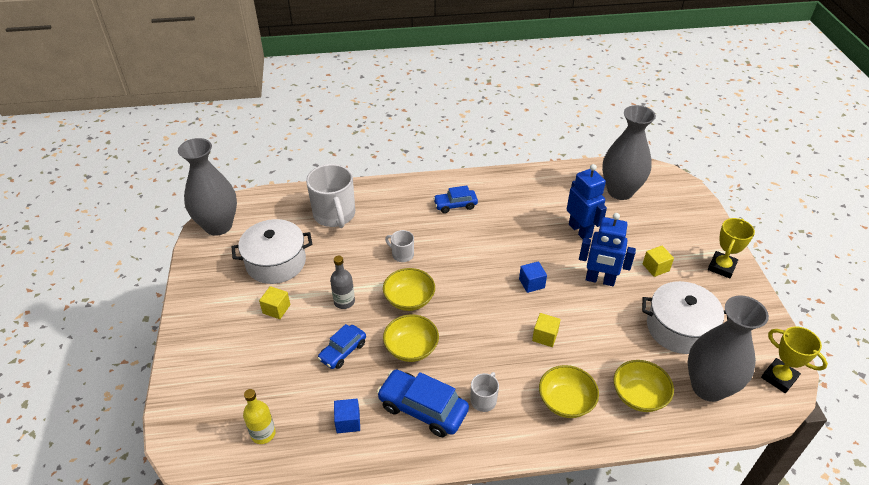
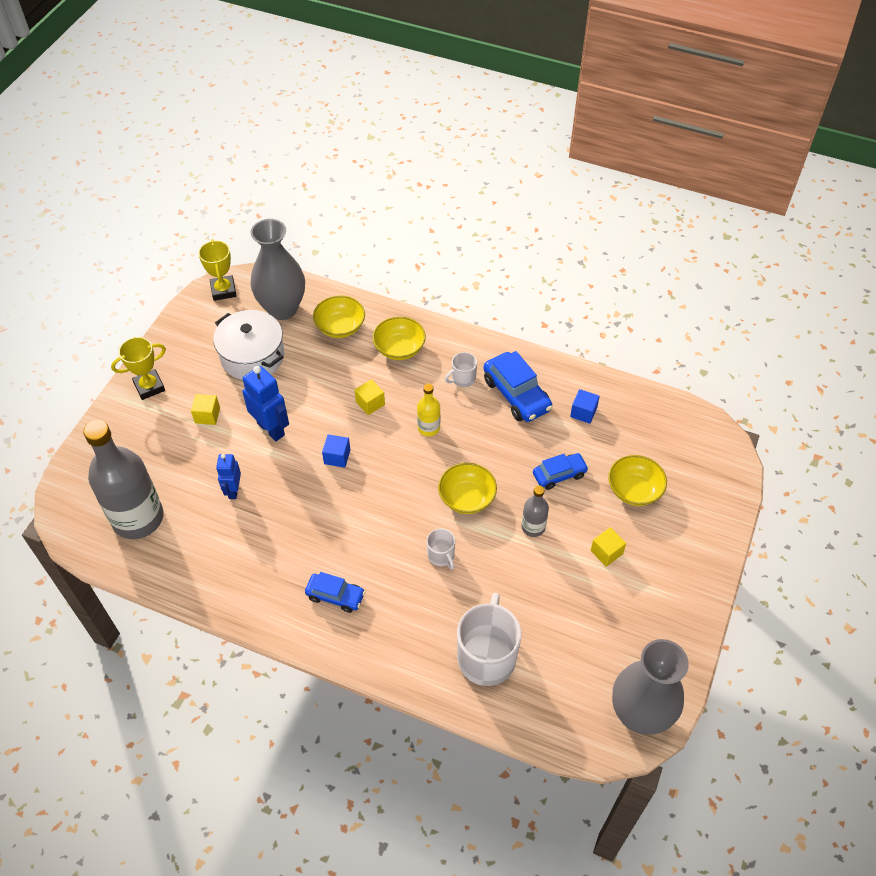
camera: 150 degrees left, 10 degrees up
white pot [232,219,312,284] -> none
yellow bottle [243,389,276,444] -> yellow bottle moved to [417,384,440,436]
yellow bowl [383,314,439,362] -> yellow bowl moved to [608,455,667,506]
blue robot [567,164,607,239] -> blue robot [216,454,241,499], size x0.63
grey vase [602,105,656,200] -> grey bottle [83,420,164,539]

